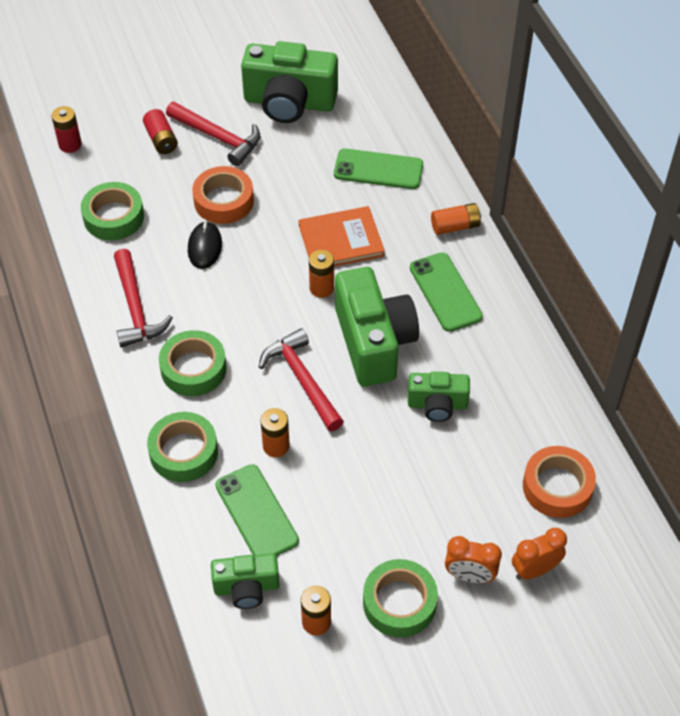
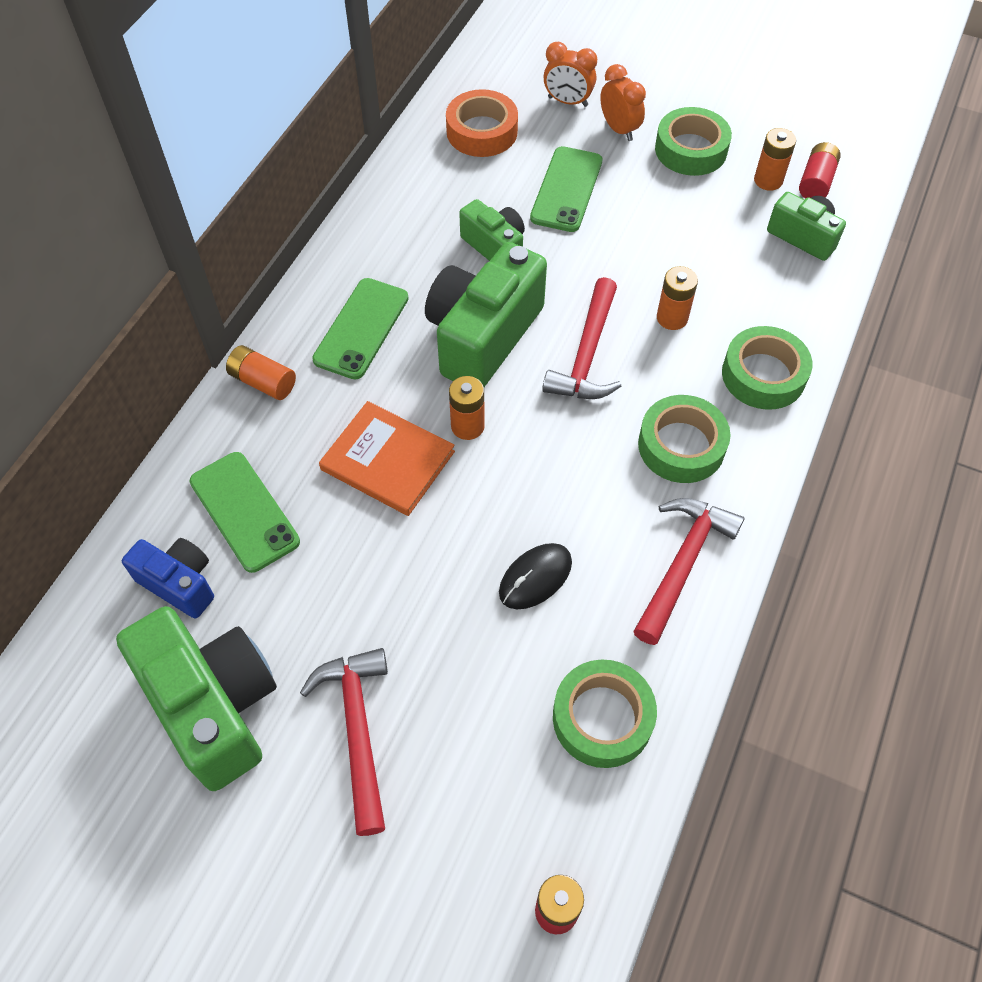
camera: 135 degrees left, 5 degrees up
red battery [143,109,178,154] -> red battery moved to [799,142,841,199]
orange tape [192,166,254,224] -> none
green phone [215,464,299,556] -> green phone moved to [530,146,603,232]
none -> blue camera [122,538,214,618]

